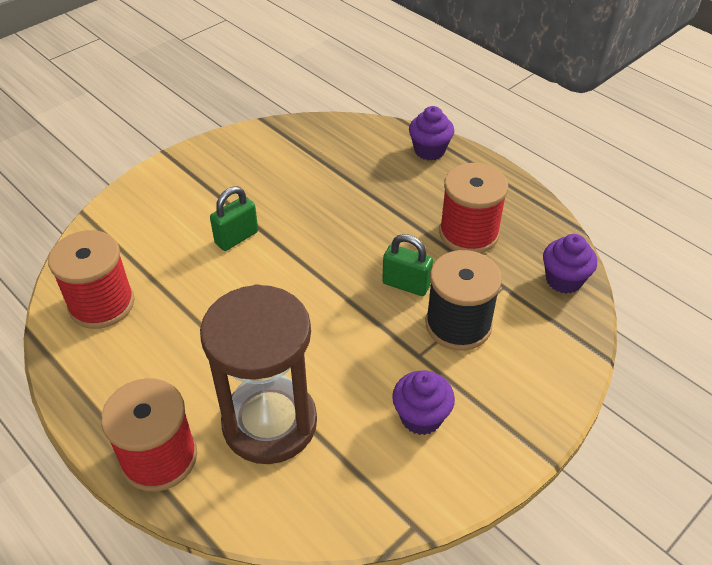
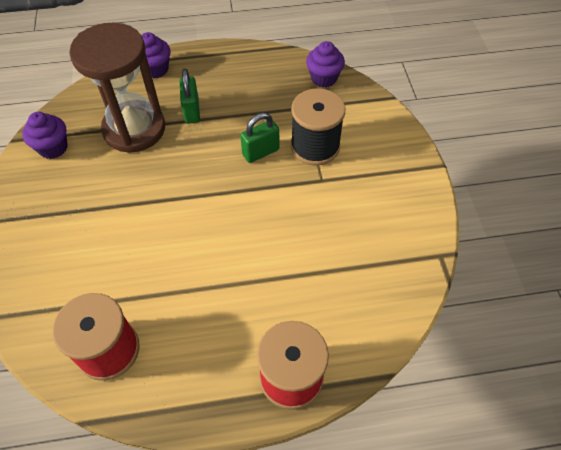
camera: 55 degrees left, 10 degrees up
brown hourglass [200,284,317,464] -> brown hourglass moved to [69,23,165,153]
green padlock [210,186,258,251] -> green padlock moved to [180,69,200,123]
purple cupcake [392,370,455,435] -> purple cupcake moved to [22,112,68,159]
red spool [439,163,508,253] -> none

